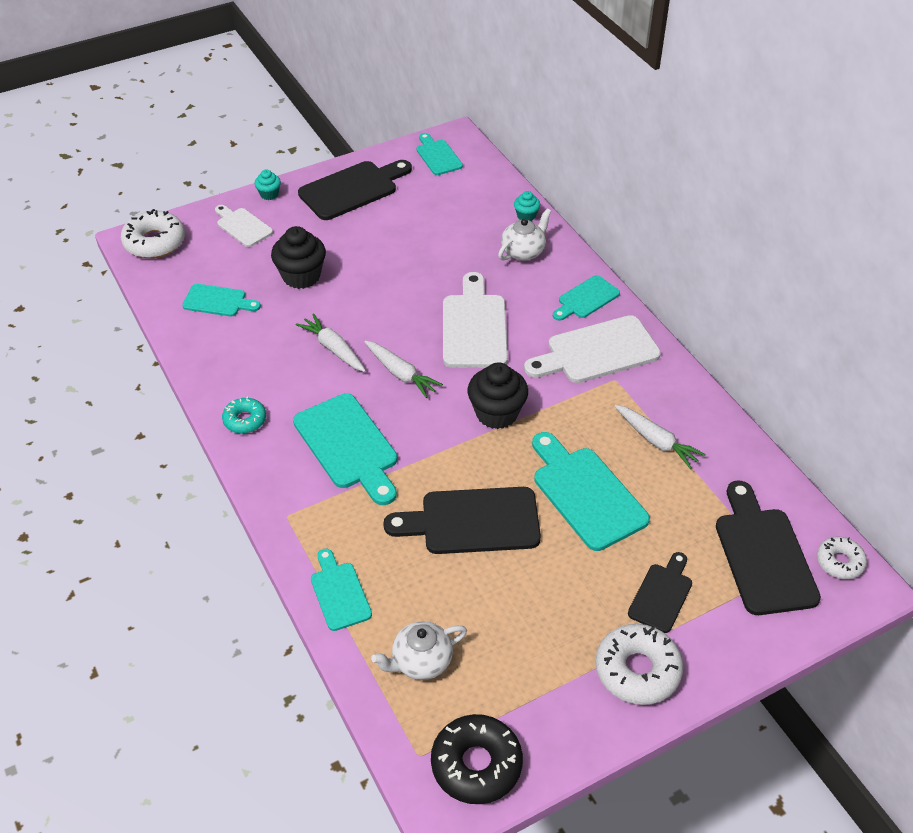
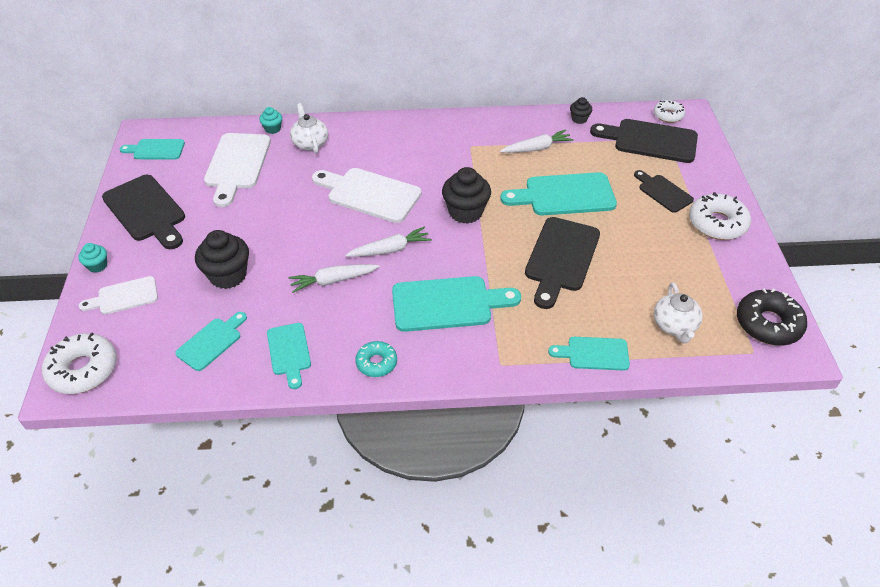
camera: 65 degrees left, 0 degrees up
black cutting board [298,160,412,220] -> black cutting board turned 150 degrees clockwise [102,175,185,249]
white cutting board [524,315,661,383] -> white cutting board moved to [204,133,271,207]
turquoise cutting board [553,275,620,321] -> turquoise cutting board moved to [267,323,311,389]
none -> black cupcake [570,97,592,124]

